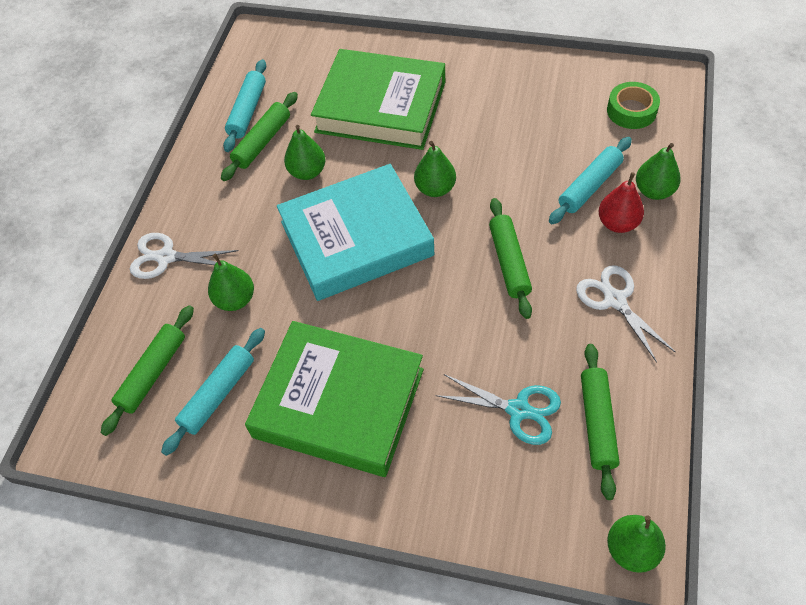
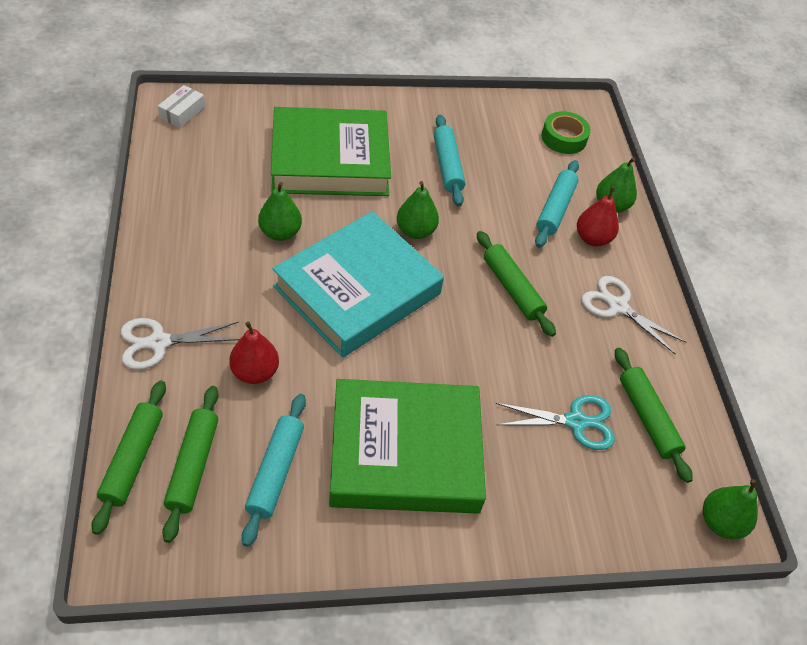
camera: 30 degrees left, 5 degrees down
green pear [208,254,254,311] -> red pear [229,322,279,384]
green rolling pin [221,92,298,181] -> green rolling pin moved to [92,380,166,535]
turquoise rolling pin [223,59,266,152] -> turquoise rolling pin moved to [434,115,465,206]
none -> white box [158,85,205,128]

